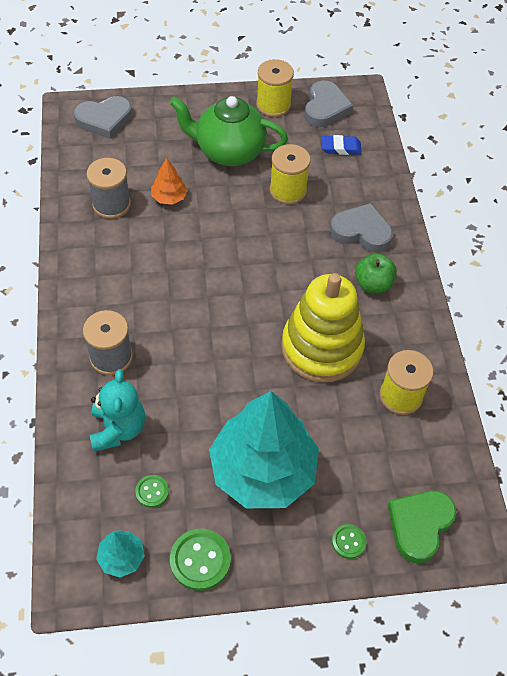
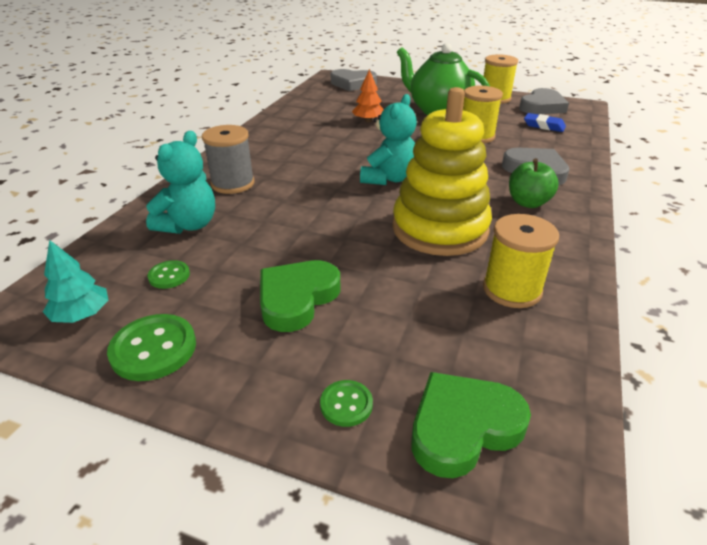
camera: 30 degrees right, 20 degrees down
grey spool [87,158,131,219] -> none
turquoise tree [209,391,319,508] -> green heart [260,260,341,332]
none -> turquoise teddy bear [360,94,417,185]

